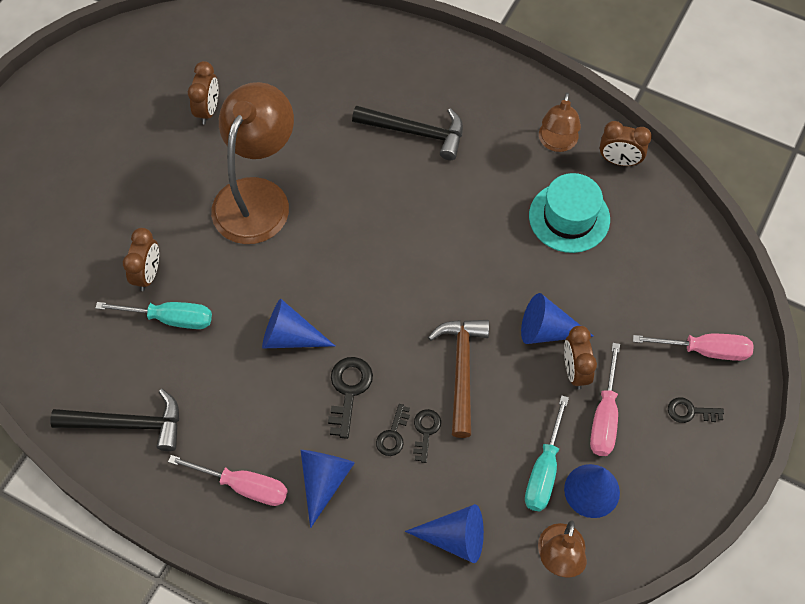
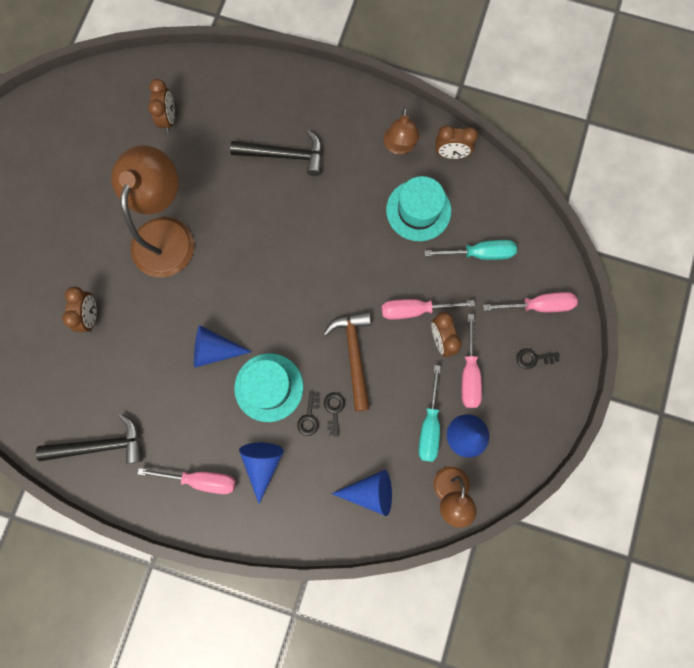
camera: 10 degrees left, 15 degrees up
turquoise screwdriver [95,302,212,329] -> turquoise screwdriver moved to [424,240,517,260]
brown clock [188,61,218,124] -> brown clock moved to [148,79,175,132]
black key [328,357,373,439] -> turquoise hat [234,353,303,422]
blue cone [521,293,593,344] -> pink screwdriver [382,299,475,320]

